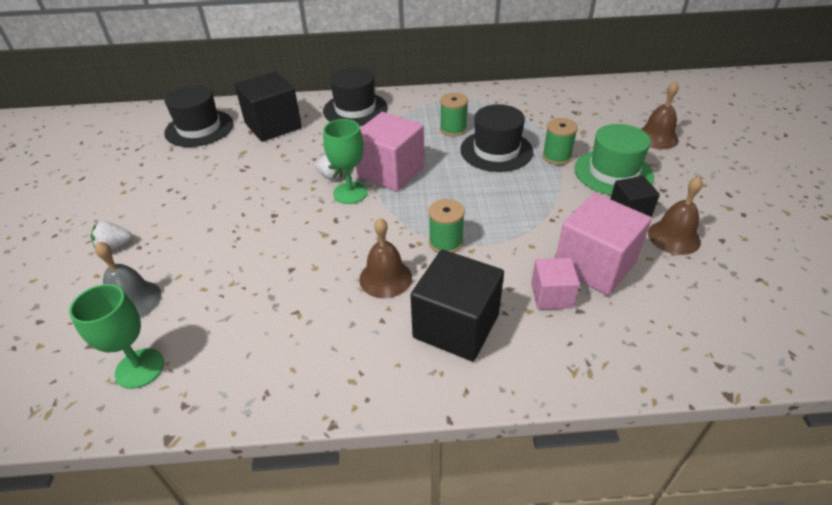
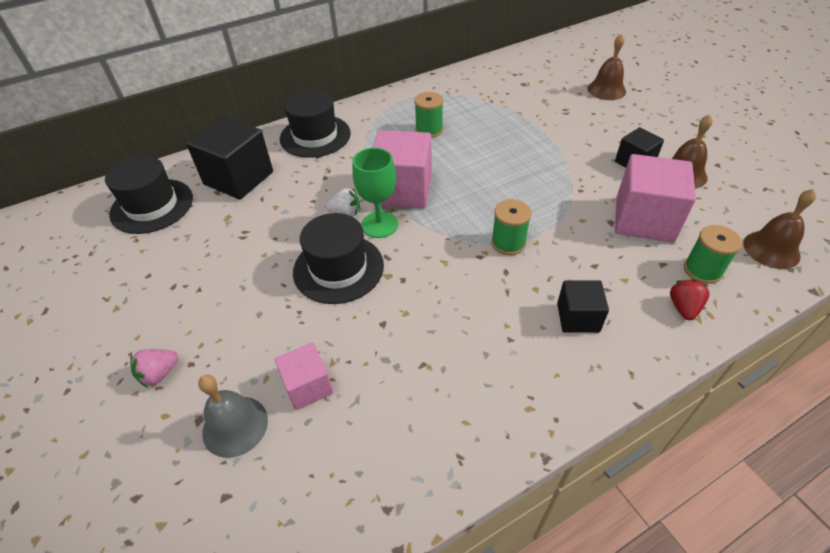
camera: 25 degrees left, 5 degrees up
green goblet [69,284,164,389] -> none
white strawberry [91,221,132,250] -> pink strawberry [130,349,178,388]
brown bell [359,218,412,298] -> brown bell moved to [743,189,816,269]
black cube [410,249,504,361] -> black cube [557,280,609,333], size x0.56
black hat [460,104,533,172] -> black hat moved to [293,213,384,304]
pink cube [531,258,580,310] -> pink cube moved to [275,342,333,410]
green spool [542,118,578,165] -> green spool moved to [684,225,742,284]
green hat [574,124,654,195] -> none
none -> red strawberry [670,279,709,320]

